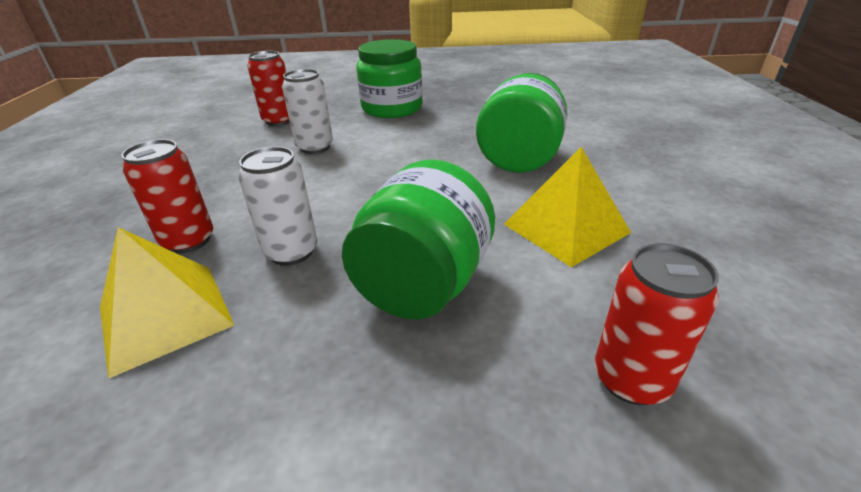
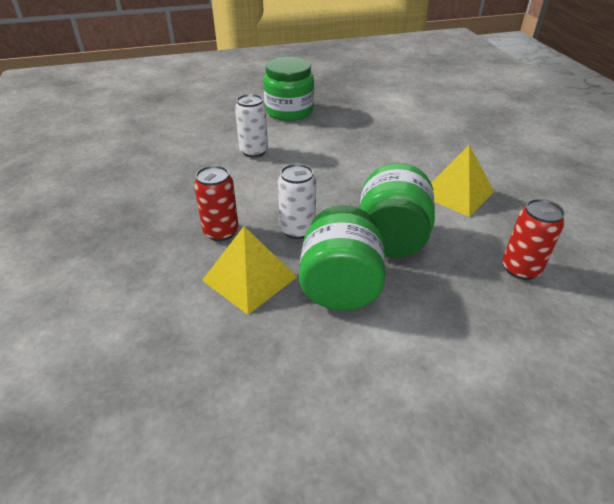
camera: 15 degrees left, 5 degrees up
red can [247,51,290,126] -> none
green jar [476,73,567,173] -> green jar moved to [299,205,385,311]

